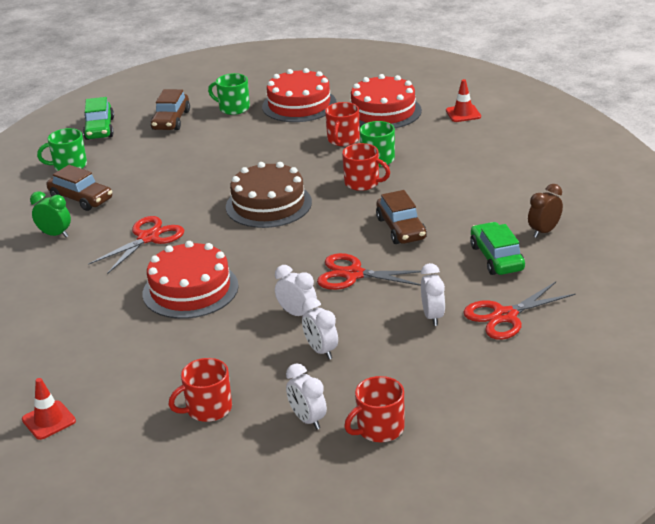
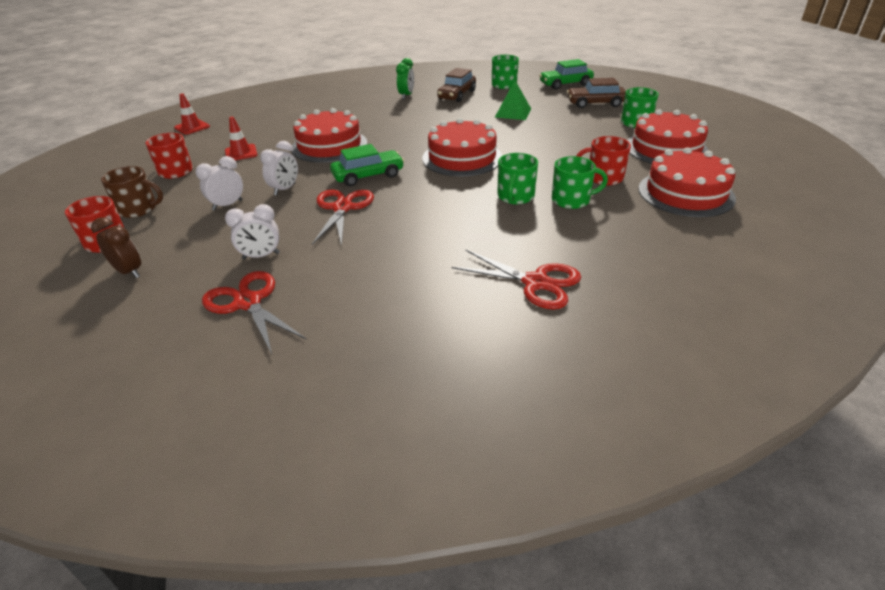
camera: 80 degrees right, 5 degrees up
red scissors [88,216,184,274] -> red scissors moved to [451,250,581,310]
brown cake [226,162,312,228] -> red cake [422,118,502,177]
white clock [286,363,327,430] -> brown mug [101,166,163,218]
red mug [342,143,390,191] -> green mug [498,153,538,204]
brown car [376,190,427,244] -> none
red traffic cone [446,79,481,122] -> red traffic cone moved to [225,117,258,160]
green car [470,222,525,275] -> green car moved to [330,144,404,186]
brown clock [528,184,563,238] -> brown clock moved to [91,217,141,278]
none -> green pyramid [495,81,531,120]

